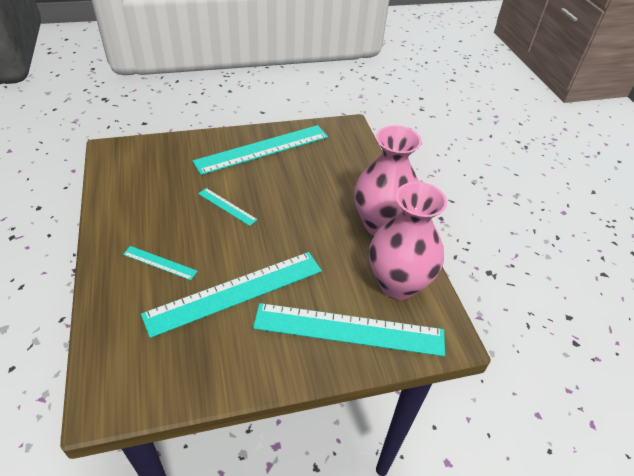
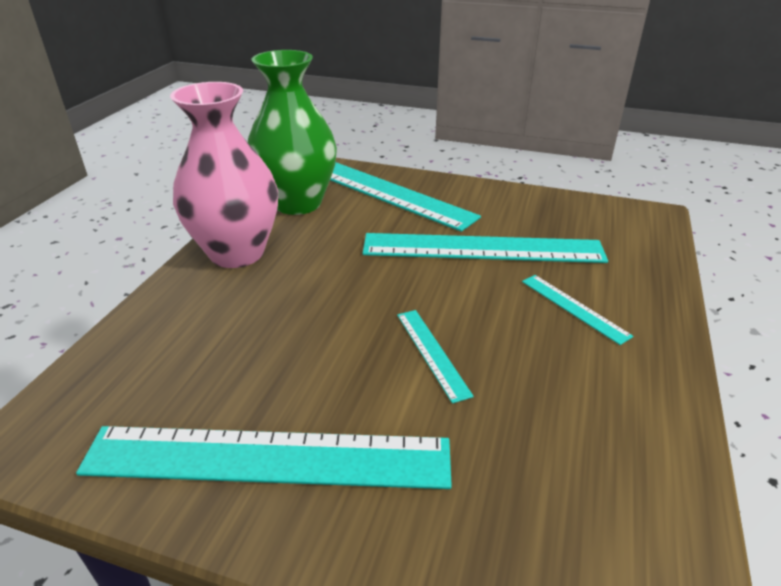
camera: 145 degrees left, 10 degrees down
pink vase [369,182,447,300] -> green vase [248,50,337,215]

